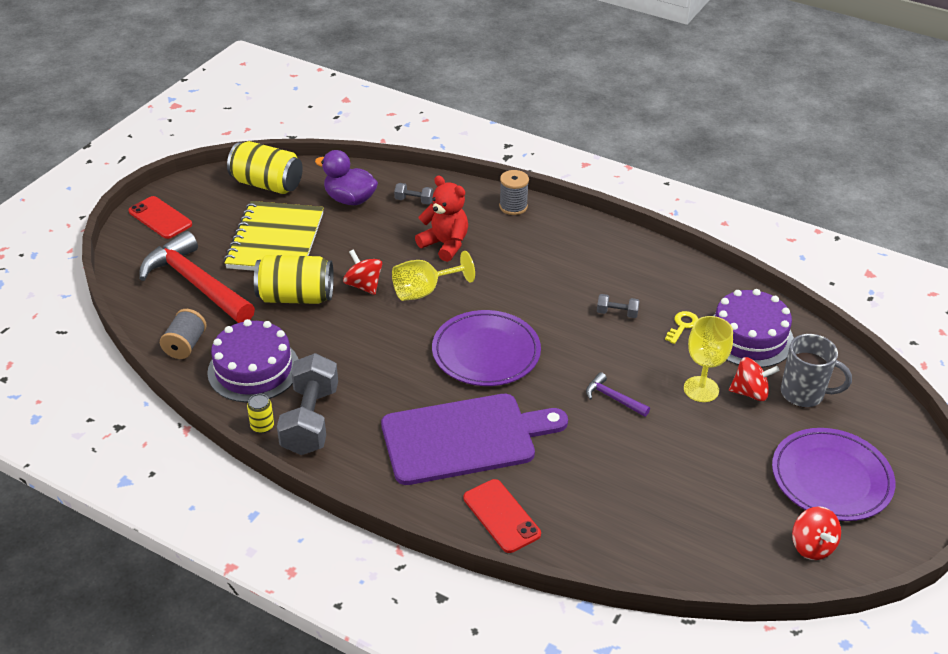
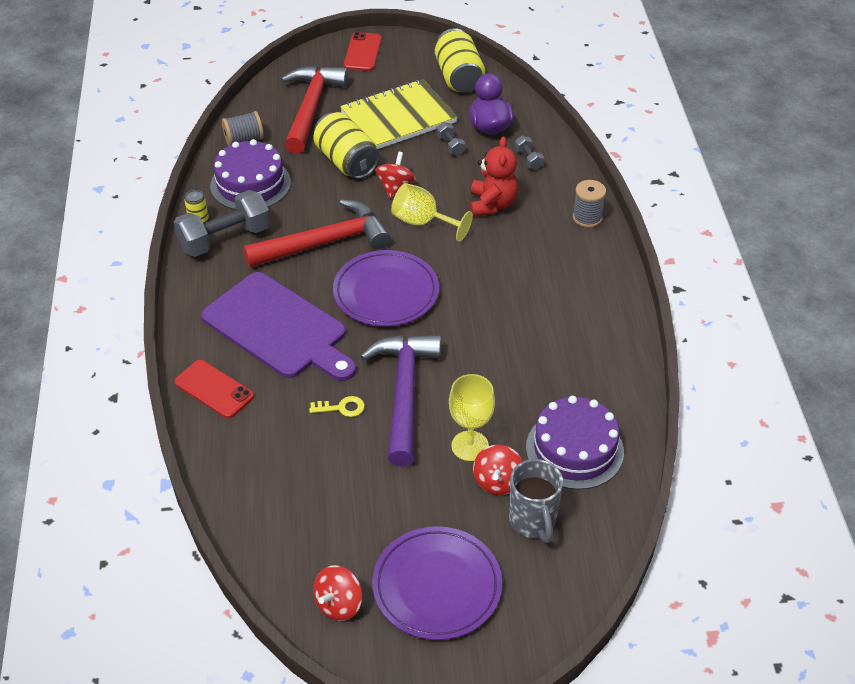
camera: 55 degrees right, 5 degrees up
red phone [464,479,541,553] -> red phone turned 75 degrees counterclockwise [174,360,254,418]
purple hammer [586,372,650,417] -> purple hammer [360,335,441,466], size x2.31
grey dumbbell [597,294,640,318] -> grey dumbbell moved to [437,122,465,156]
yellow key [665,311,698,344] -> yellow key moved to [309,396,365,417]
red spinning top [729,357,780,401] -> red spinning top turned 45 degrees clockwise [473,445,523,495]
none -> red hammer [243,199,391,268]

